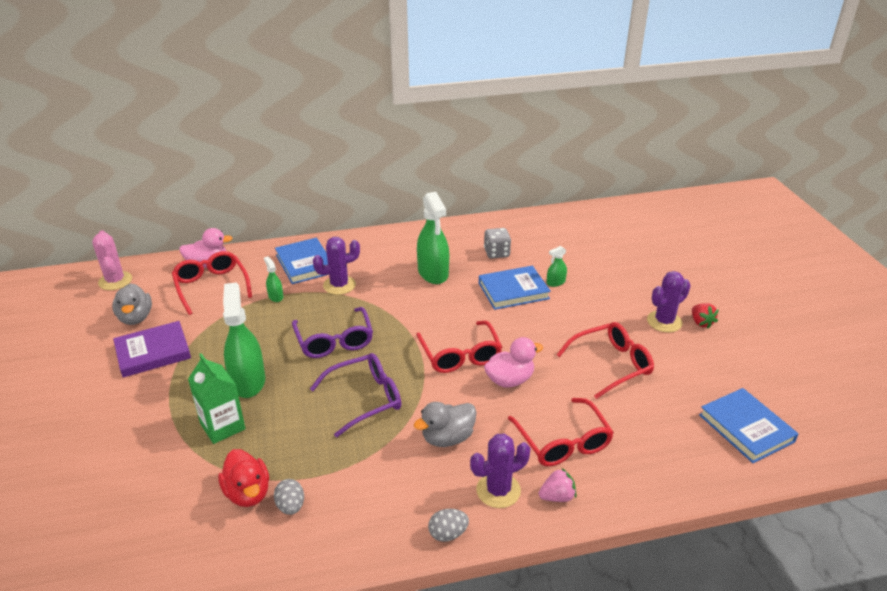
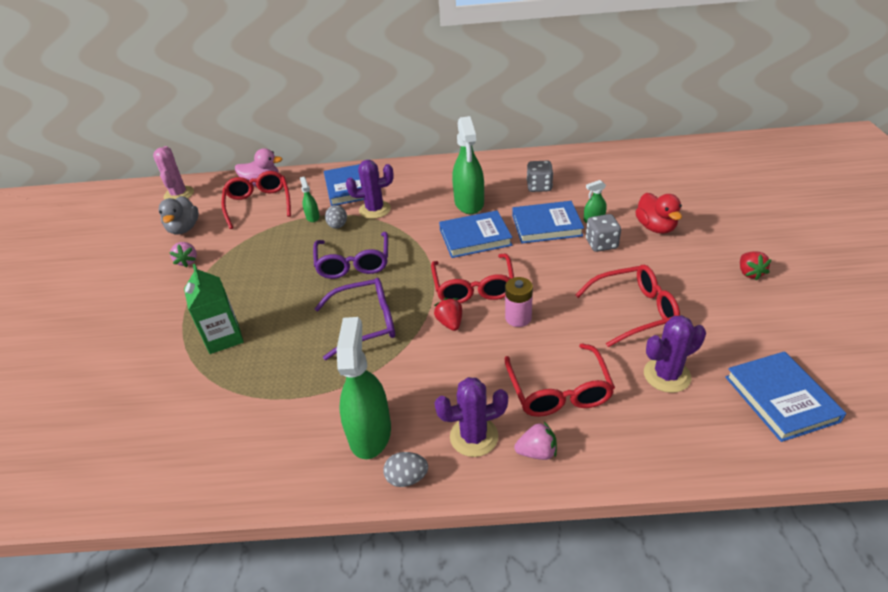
camera: 15 degrees right, 5 degrees up
purple book [113,321,191,378] -> pink strawberry [169,242,197,267]
red duck [218,449,269,507] -> red duck moved to [635,193,682,234]
green spray bottle [223,282,265,398] -> green spray bottle moved to [337,317,391,459]
grey egg [274,479,304,515] -> grey egg moved to [325,205,347,229]
grey duck [414,402,477,447] -> none
pink duck [484,337,543,388] -> pink battery [505,277,533,327]
purple cactus [647,271,691,332] -> purple cactus moved to [644,315,706,393]
none -> red strawberry [434,298,462,331]
none -> blue book [439,210,512,258]
none -> grey dice [586,214,621,252]

